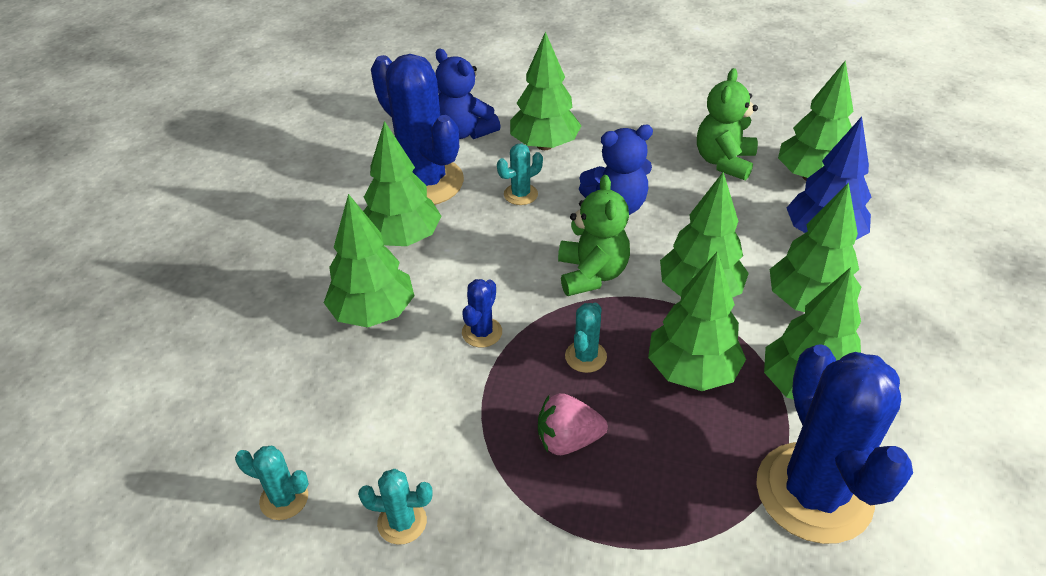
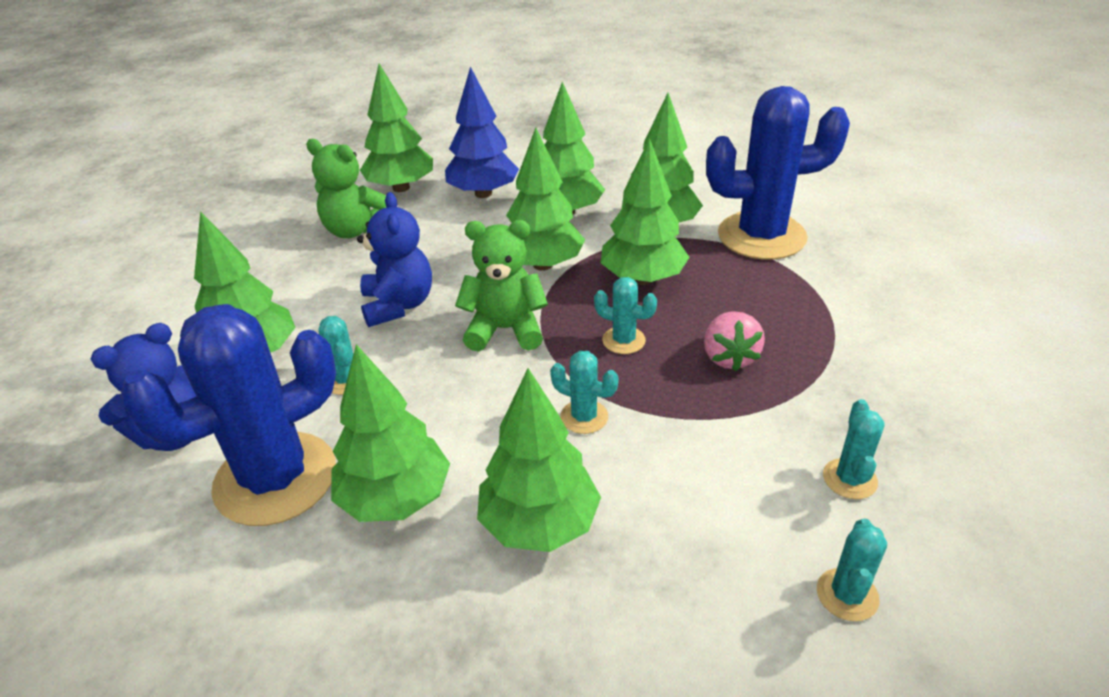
camera: 85 degrees left, 5 degrees down
blue cactus [462,279,502,347] -> turquoise cactus [550,351,618,434]

